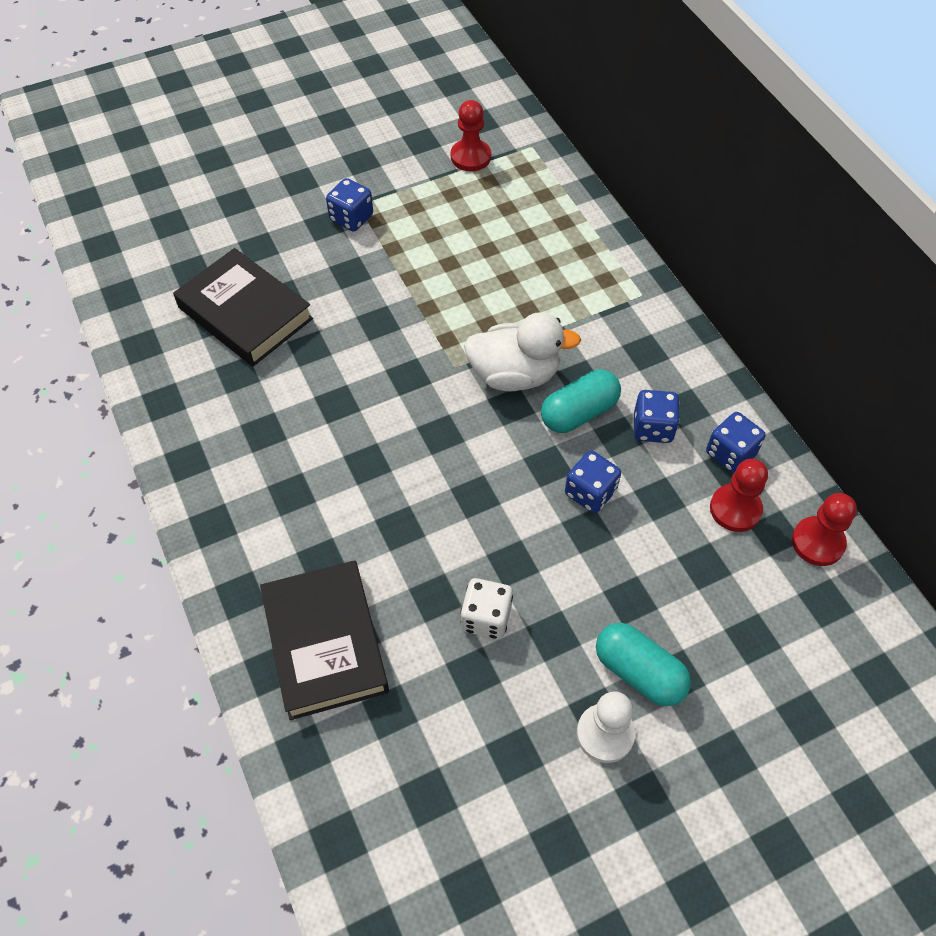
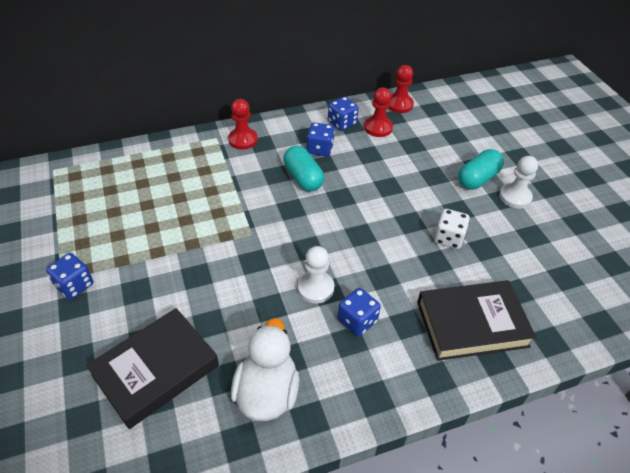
camera: 85 degrees left, 10 degrees down
red pawn [451,100,491,171] -> red pawn moved to [228,99,258,150]
white duck [464,312,581,391] -> white duck moved to [231,318,299,421]
blue dice [565,450,621,513] -> blue dice moved to [338,288,381,336]
none -> white pawn [298,246,334,304]

